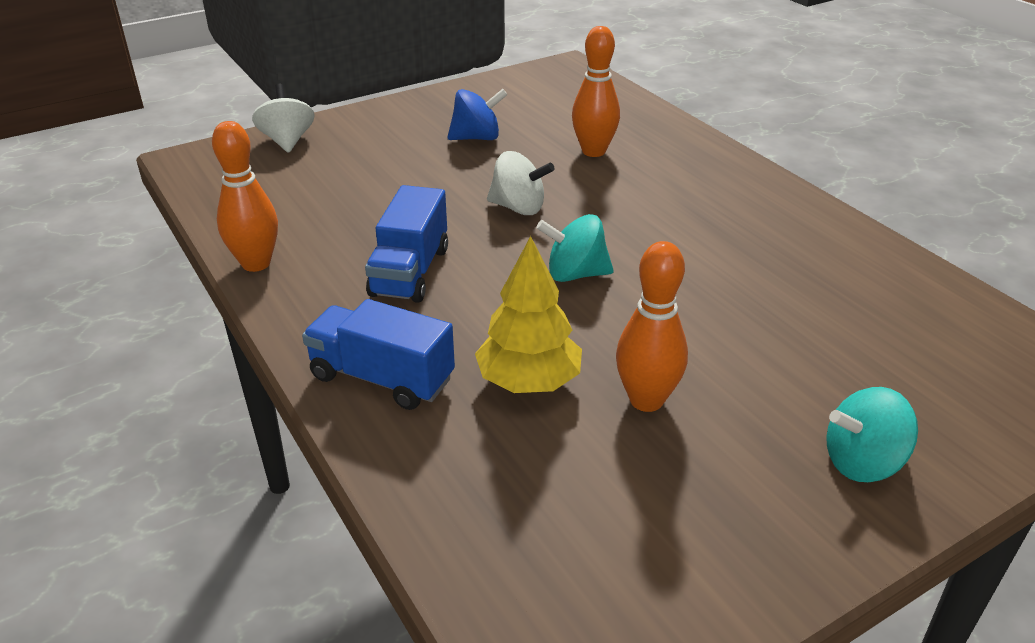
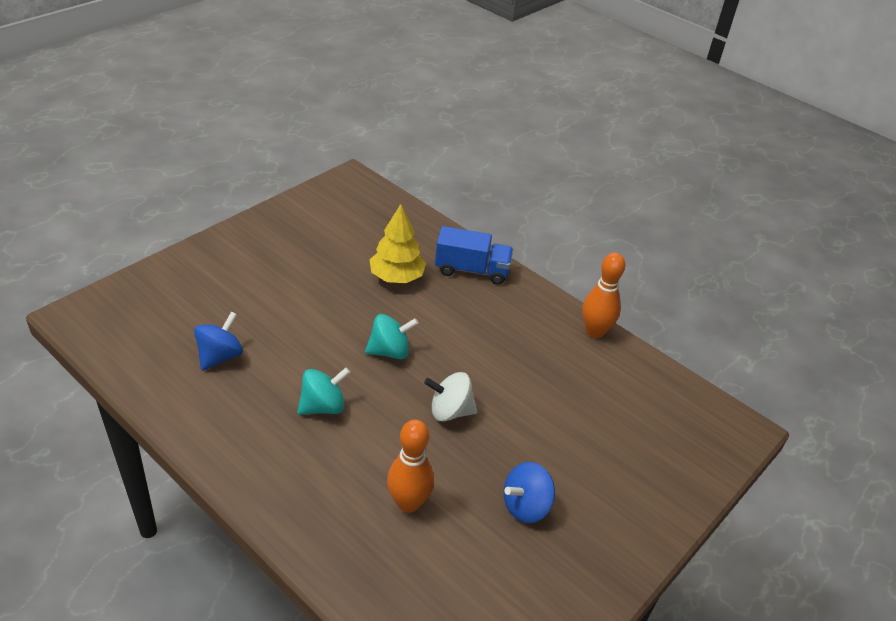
camera: 160 degrees right, 5 degrees up
white spinning top [252,84,315,153] -> none
blue truck [365,185,448,303] -> none
orange bowling pin [616,241,688,412] -> none
turquoise spinning top [826,387,918,482] -> turquoise spinning top moved to [297,367,351,415]
none -> blue spinning top [194,312,243,371]

